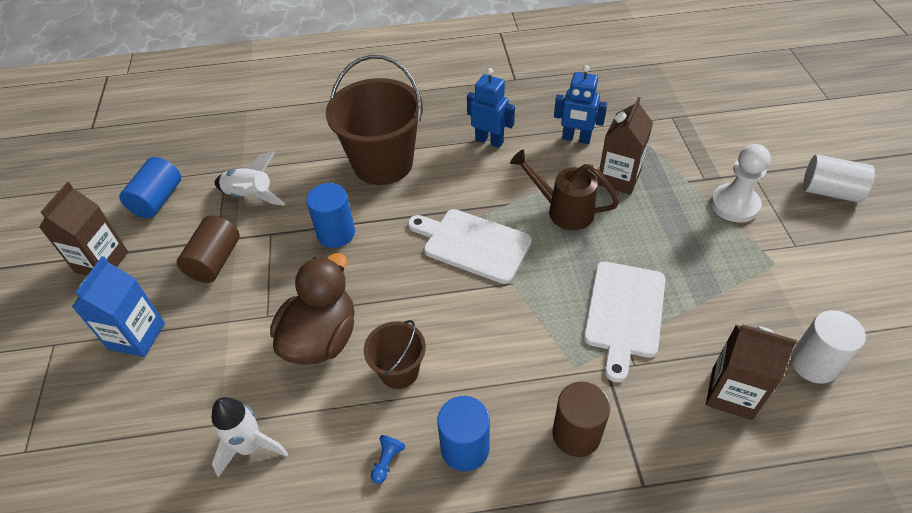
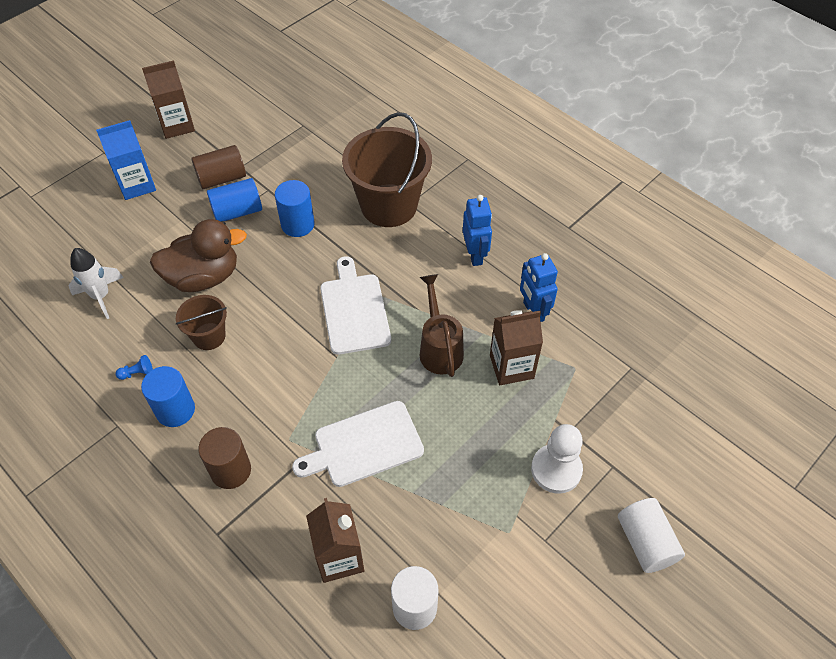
camera: 50 degrees right, 5 degrees up
blue cylinder [119,157,181,218] -> blue cylinder moved to [207,178,262,222]
white rocket [215,151,285,205] -> none

